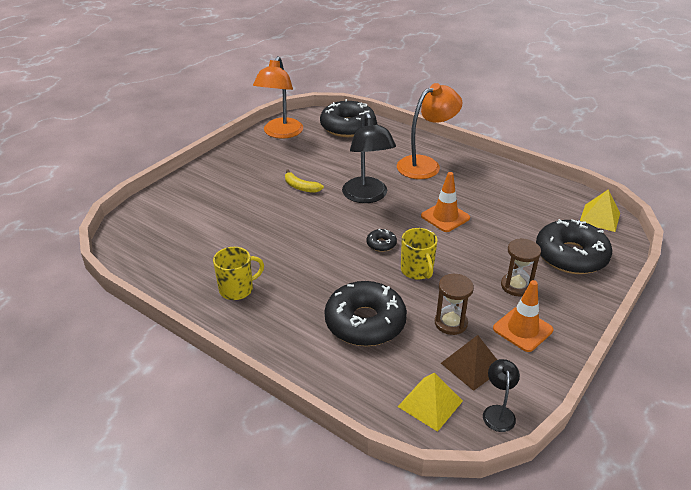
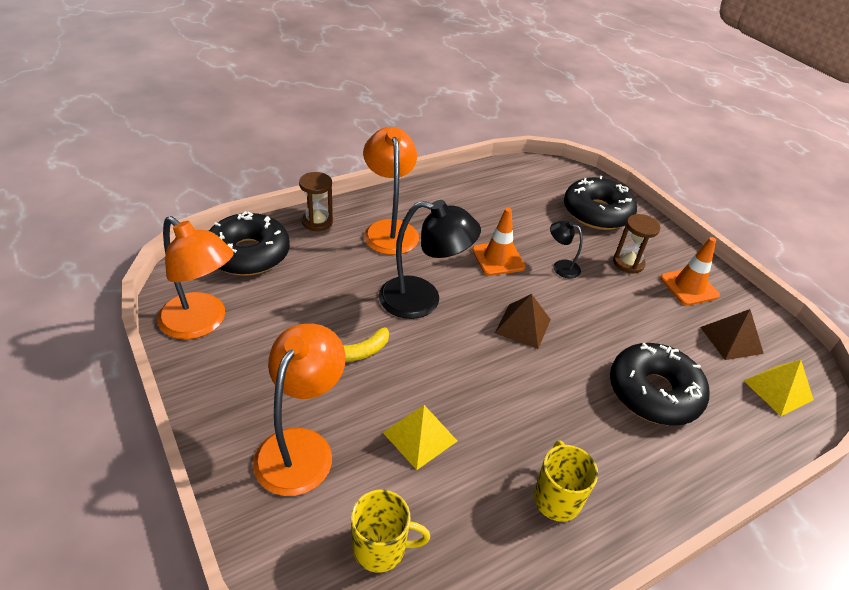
camera: 70 degrees left, 5 degrees up
black donut [366,229,397,252] -> brown pyramid [495,294,551,349]
yellow mug [401,228,438,280] -> yellow mug moved to [351,490,430,573]
brown hourglass [435,274,474,335] -> brown hourglass moved to [299,172,333,231]
black lamp [483,359,520,432] -> black lamp moved to [550,221,582,278]
yellow pyramid [580,189,620,232] -> yellow pyramid moved to [383,405,457,470]
none -> orange lamp [253,324,346,496]

